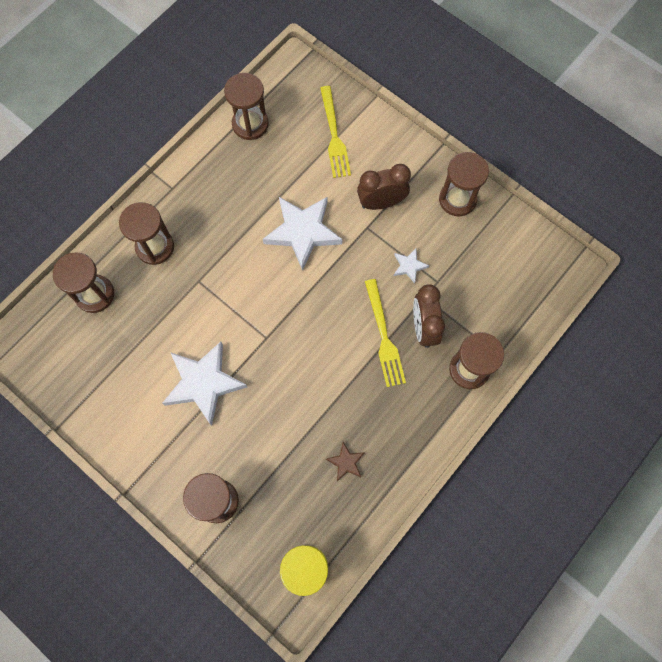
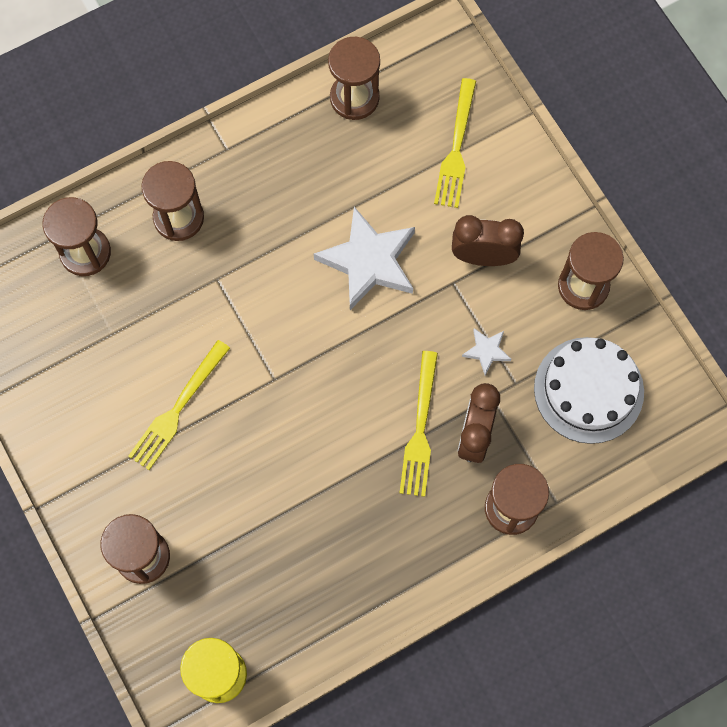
camera: 20 degrees right, 0 degrees up
white star [162,342,247,426] -> yellow fork [128,340,230,470]
brown star [326,442,365,481] -> none
none -> white cake [534,337,644,444]

